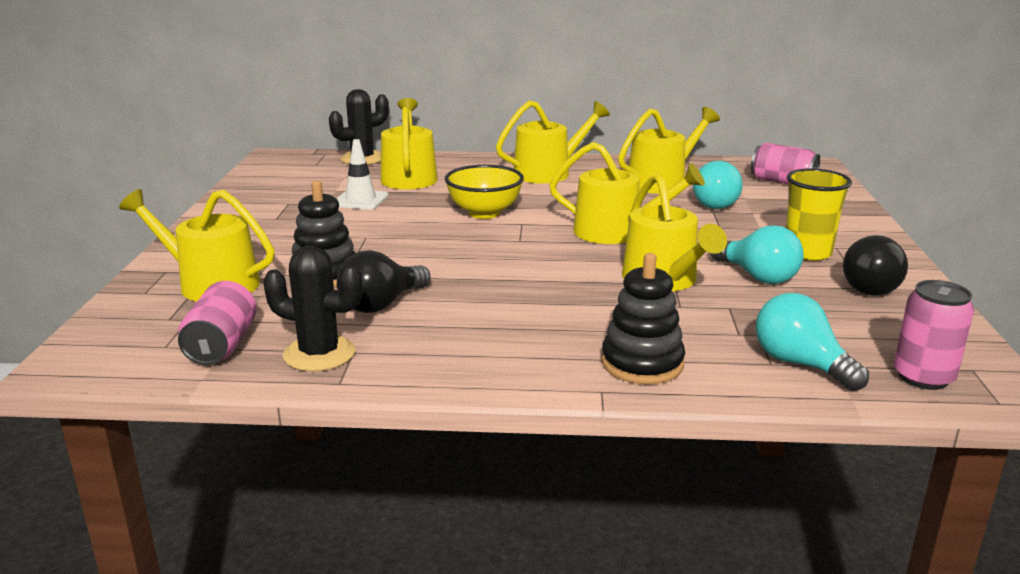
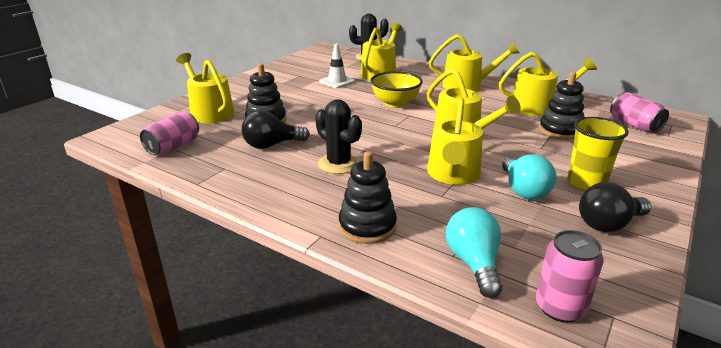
camera: 30 degrees right, 5 degrees up
black cactus [263,246,362,372] -> black cactus moved to [315,99,362,174]
turquoise light bulb [693,161,743,209] -> black stacking toy [539,72,584,140]

